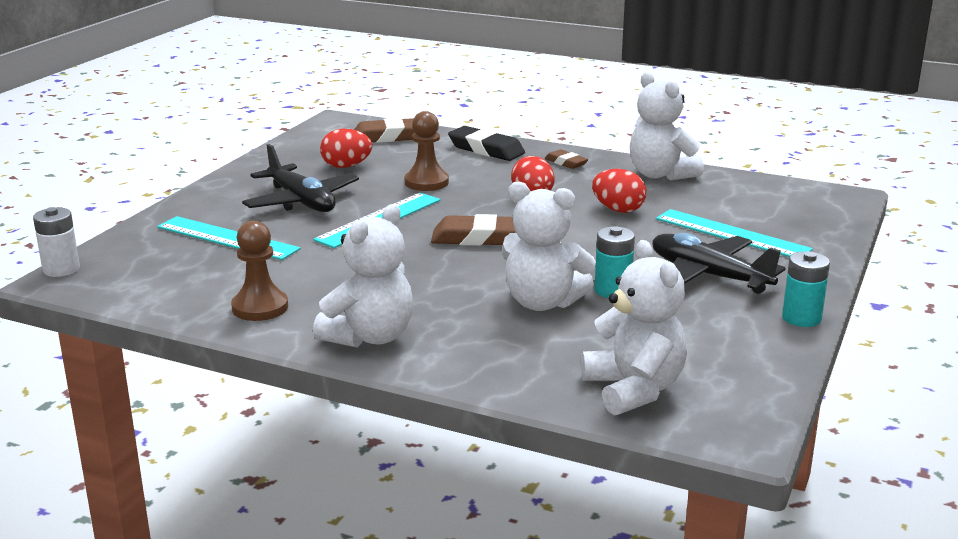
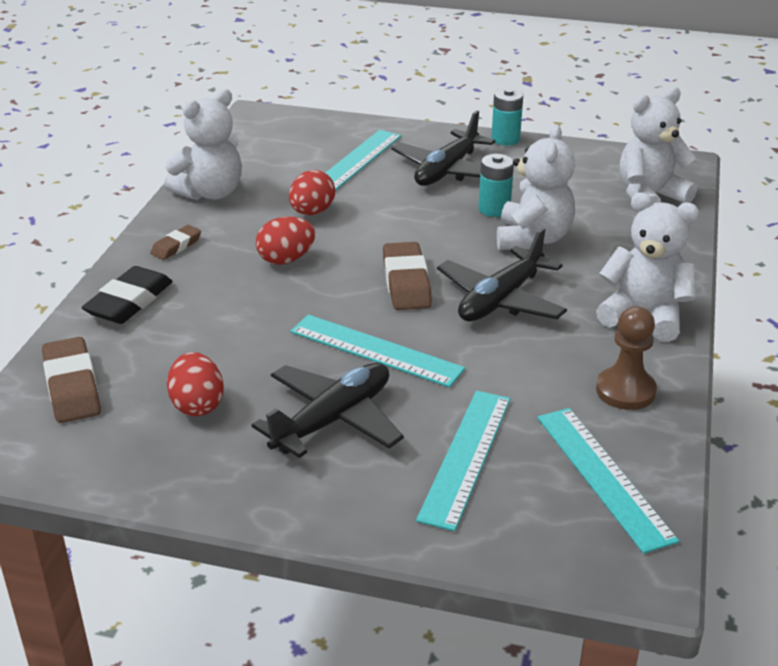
camera: 100 degrees left, 10 degrees up
white battery [33,207,80,277] -> none
brown pawn [405,111,449,191] -> none
none -> black plane [437,228,567,321]
none -> turquoise ruler [537,408,679,554]

